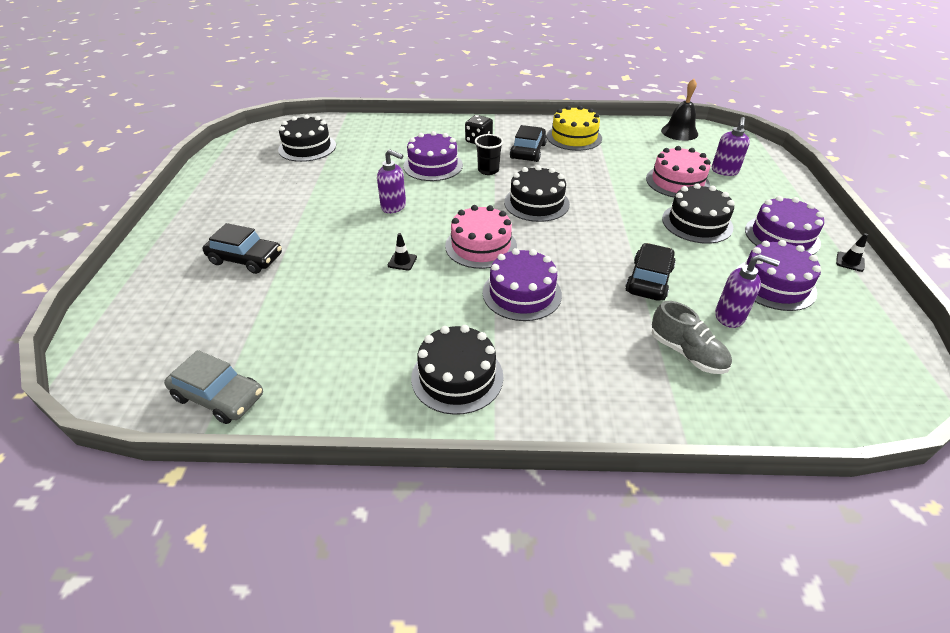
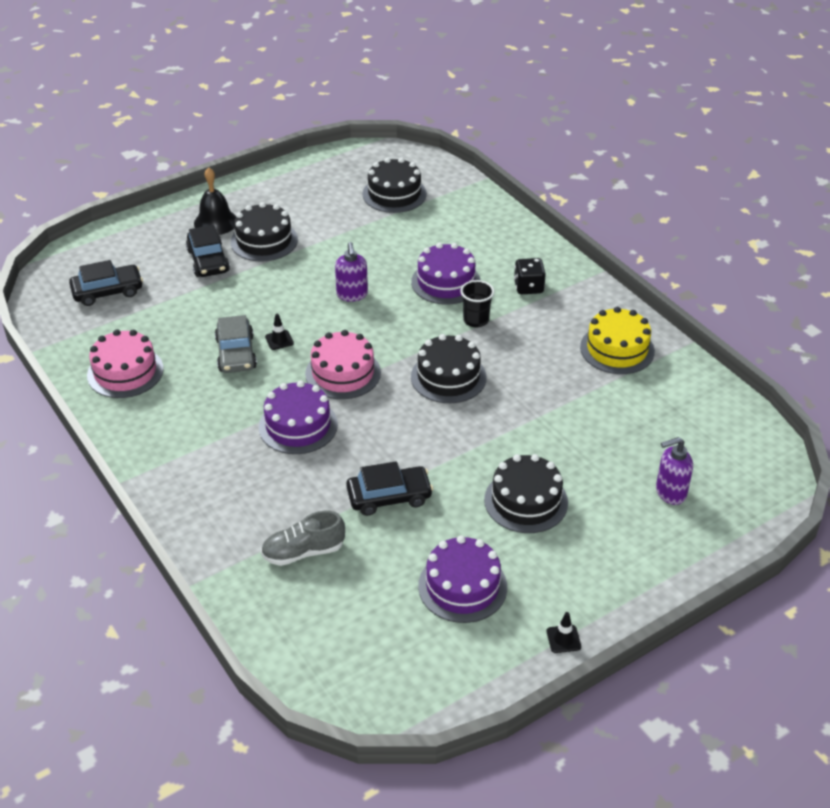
camera: 55 degrees right, 0 degrees up
grey car [164,350,263,424] -> grey car moved to [215,315,257,373]
black cake [411,325,503,415] -> black cake moved to [231,202,298,262]
black car [510,125,547,162] -> black car moved to [69,260,143,306]
pink cake [646,146,711,197] -> pink cake moved to [87,329,164,398]
grey shoe [651,301,732,374] -> grey shoe turned 60 degrees clockwise [261,511,345,566]
black bell [661,79,698,141] -> black bell moved to [194,167,236,235]
purple soap dispenser [715,254,780,328] -> none
purple cake [745,196,824,255] -> none

